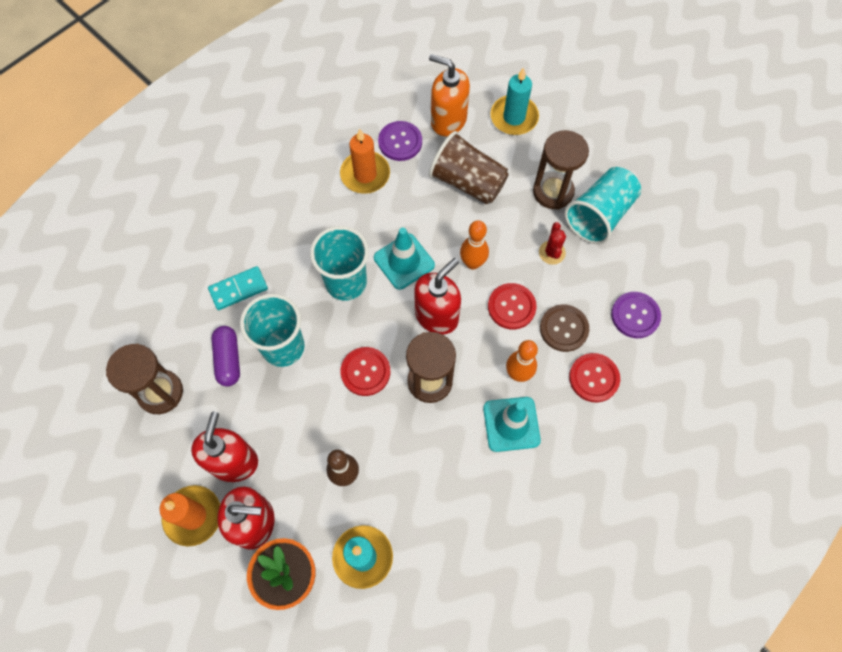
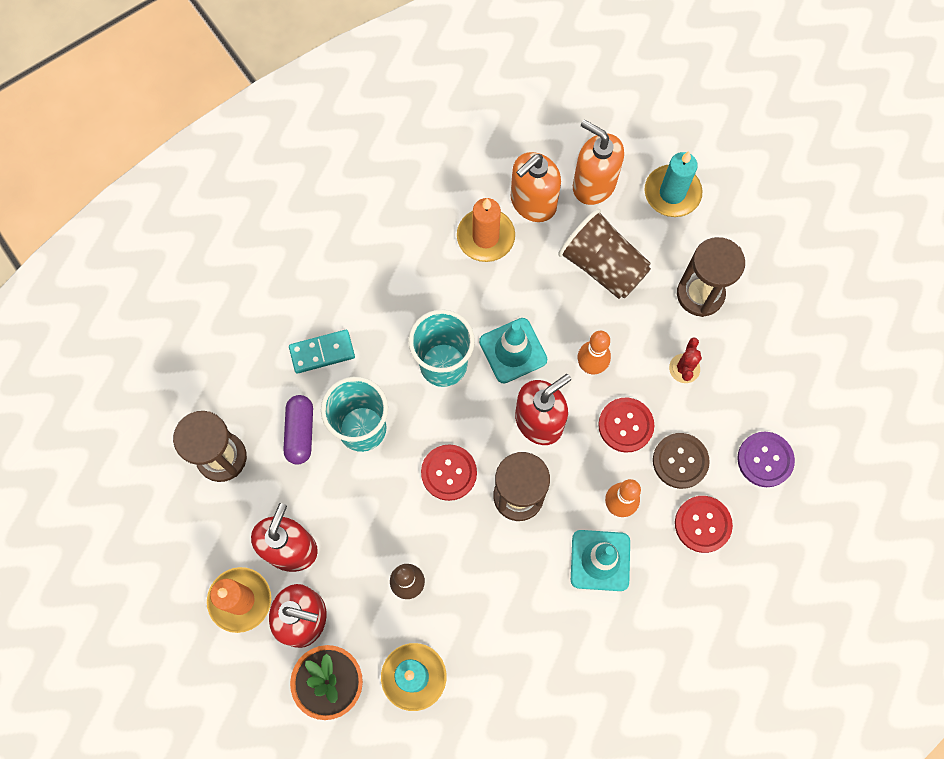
camera: 10 degrees right, 5 degrees up
purple button [378,121,422,161] -> orange soap dispenser [511,152,561,222]
turquoise cup [564,167,641,245] -> none

